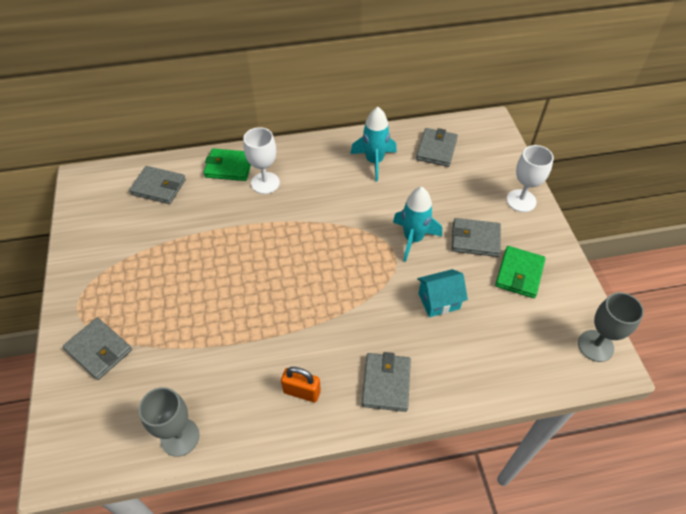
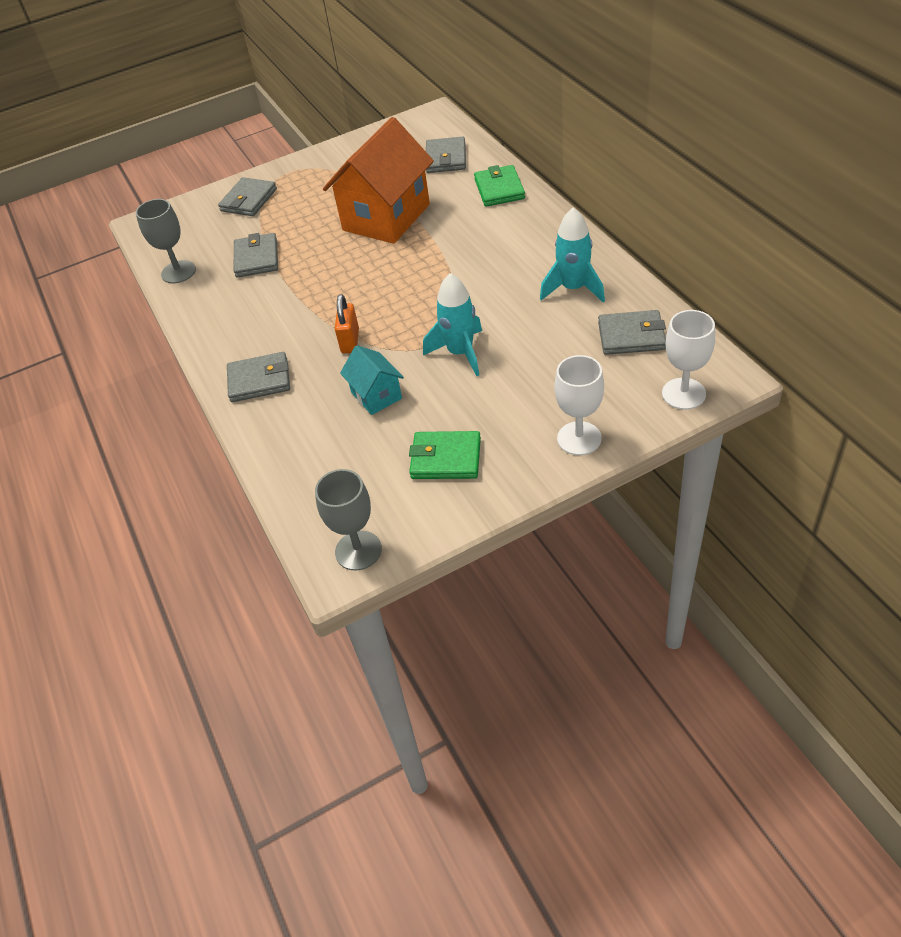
camera: 80 degrees right, 5 degrees down
white goblet [243,127,280,194] -> white goblet moved to [662,310,715,410]
orange padlock [281,367,321,402] -> orange padlock moved to [335,294,359,354]
grey wallet [452,218,501,257] -> grey wallet moved to [234,233,278,278]
none -> orange house [323,117,434,244]

